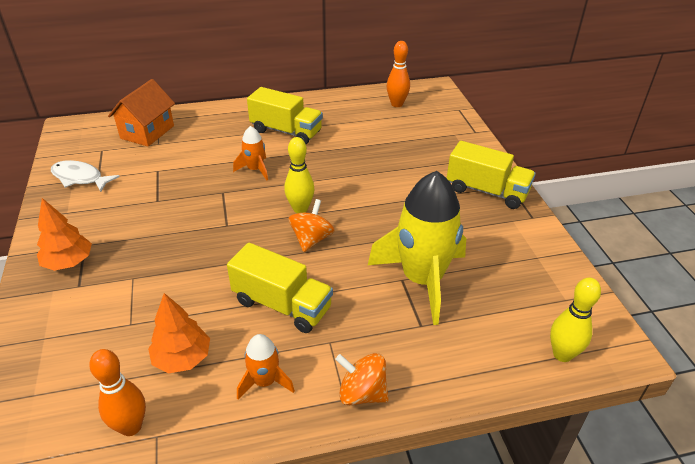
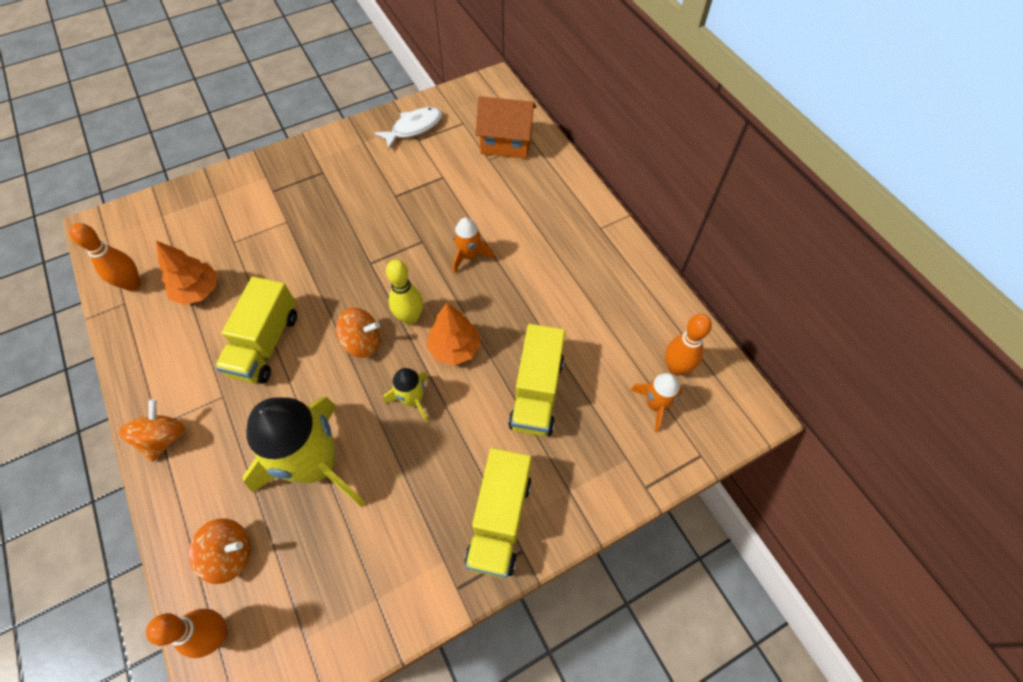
camera: 75 degrees right, 20 degrees up
orange tree [37,198,92,271] -> orange tree moved to [427,303,481,366]
white fish [51,160,120,192] -> white fish turned 45 degrees clockwise [374,107,442,149]
orange rocket [237,334,295,400] -> orange rocket moved to [630,373,683,432]
yellow truck [247,87,323,144] -> yellow truck moved to [508,324,565,436]
yellow bowling pin [550,278,601,362] -> orange bowling pin [146,609,228,658]
none -> orange spinning top [189,518,251,584]
none -> yellow rocket [384,368,429,423]

